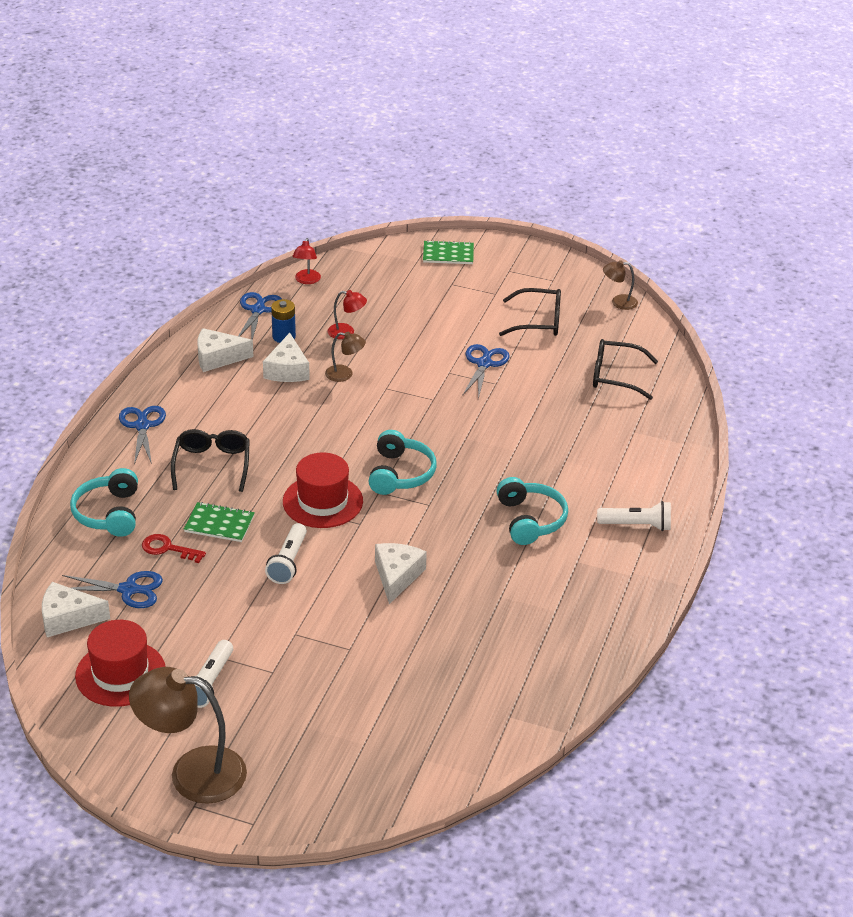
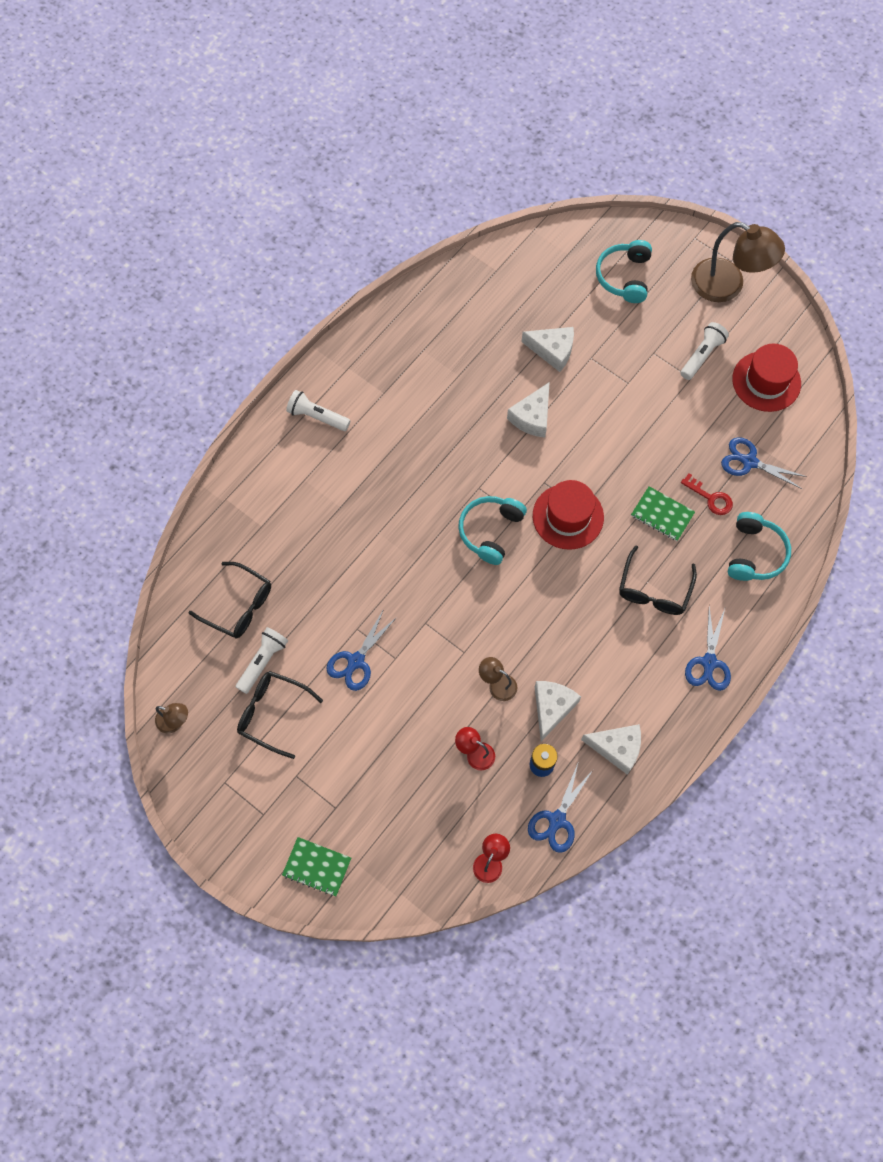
camera: 160 degrees left, 30 degrees up
white cheese [42,582,110,637] -> white cheese moved to [522,327,574,372]
white flashlight [265,523,307,584] -> white flashlight moved to [236,627,288,694]
turquoise headphones [496,477,568,545] -> turquoise headphones moved to [596,240,652,303]

